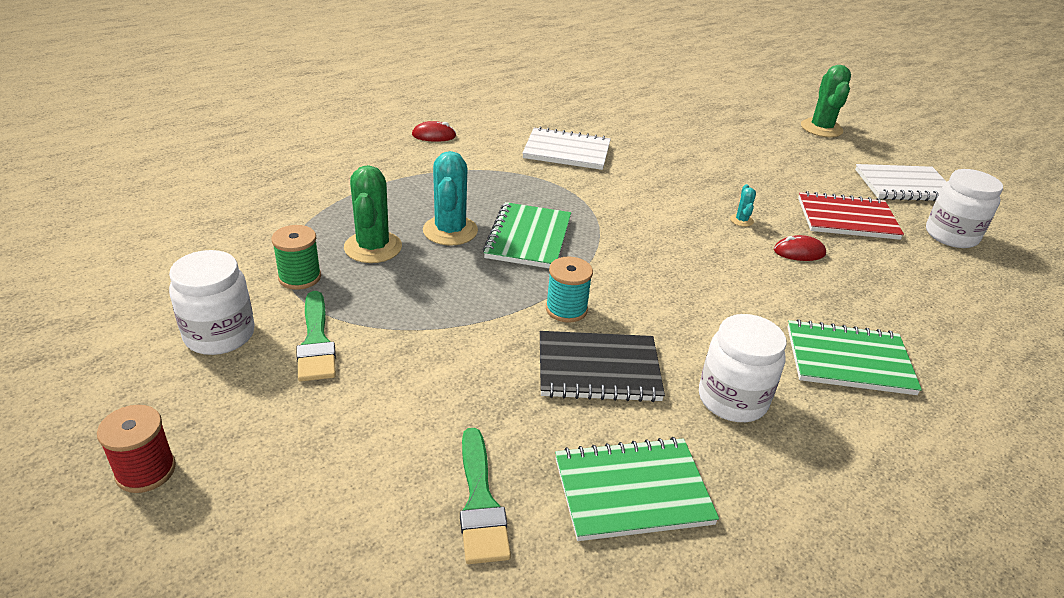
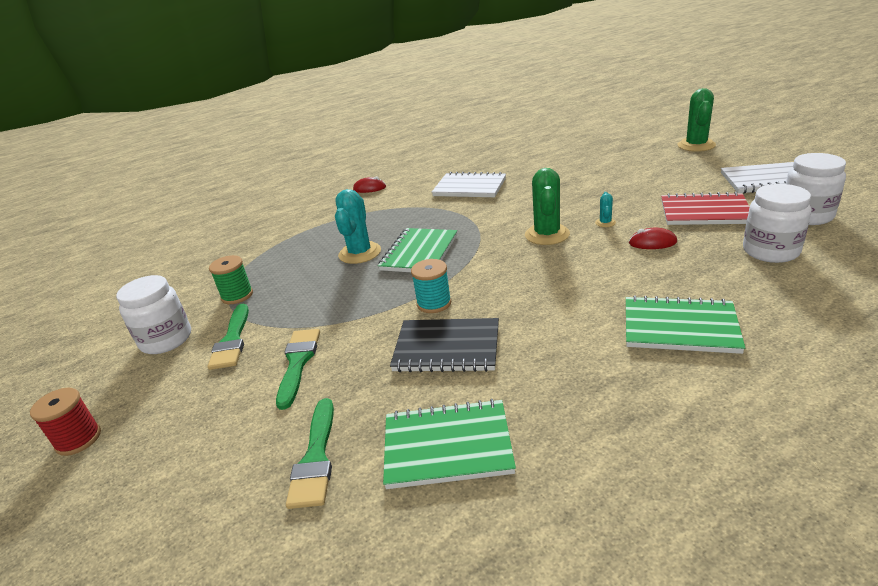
camera: 15 degrees right, 5 degrees down
green cactus [344,165,402,263] -> green cactus moved to [525,168,570,245]
white jar [699,314,786,422] -> white jar moved to [743,184,812,263]
none -> green brush [276,329,320,410]

